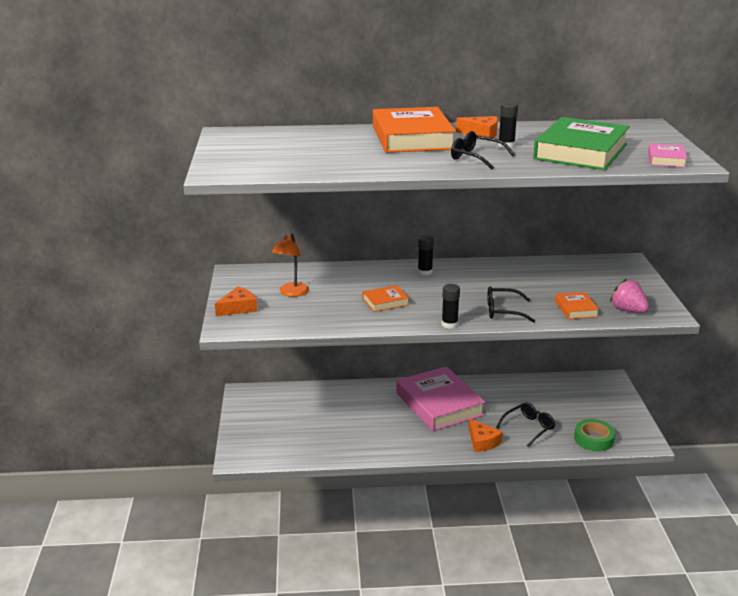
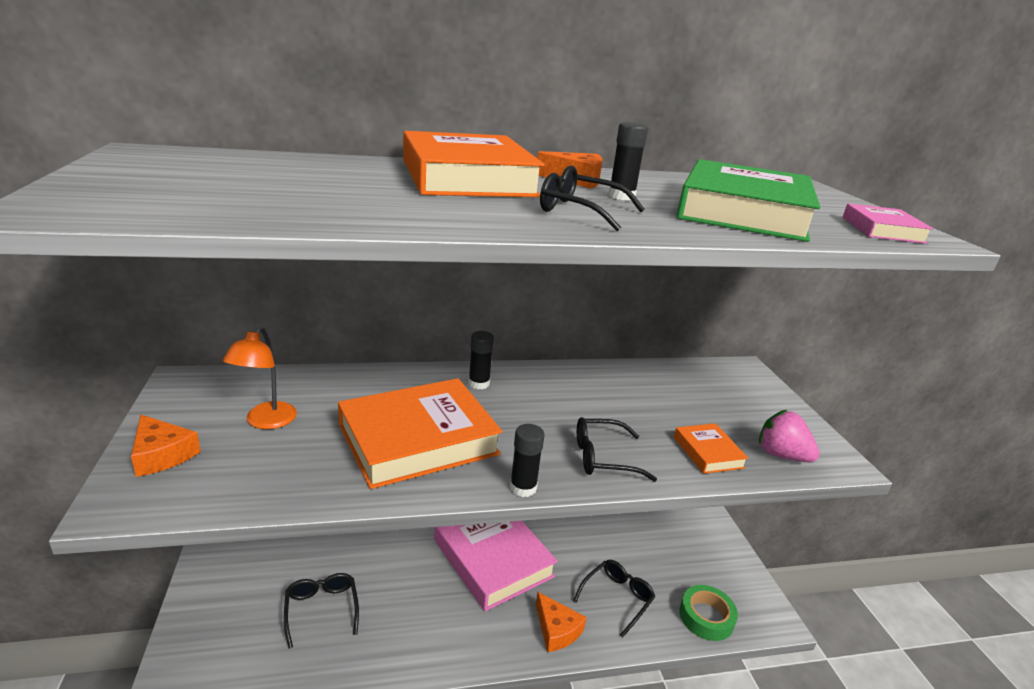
camera: 10 degrees left, 0 degrees up
orange cheese [215,286,257,316] -> orange cheese turned 90 degrees clockwise [131,415,201,477]
orange book [362,285,409,312] -> orange book [338,378,503,489], size x2.16
none -> black glasses [284,573,359,649]

